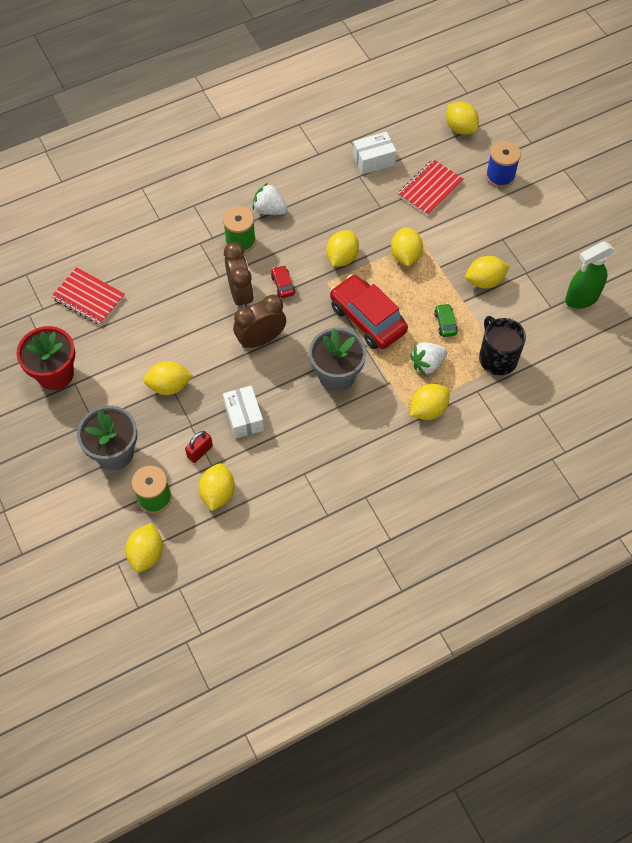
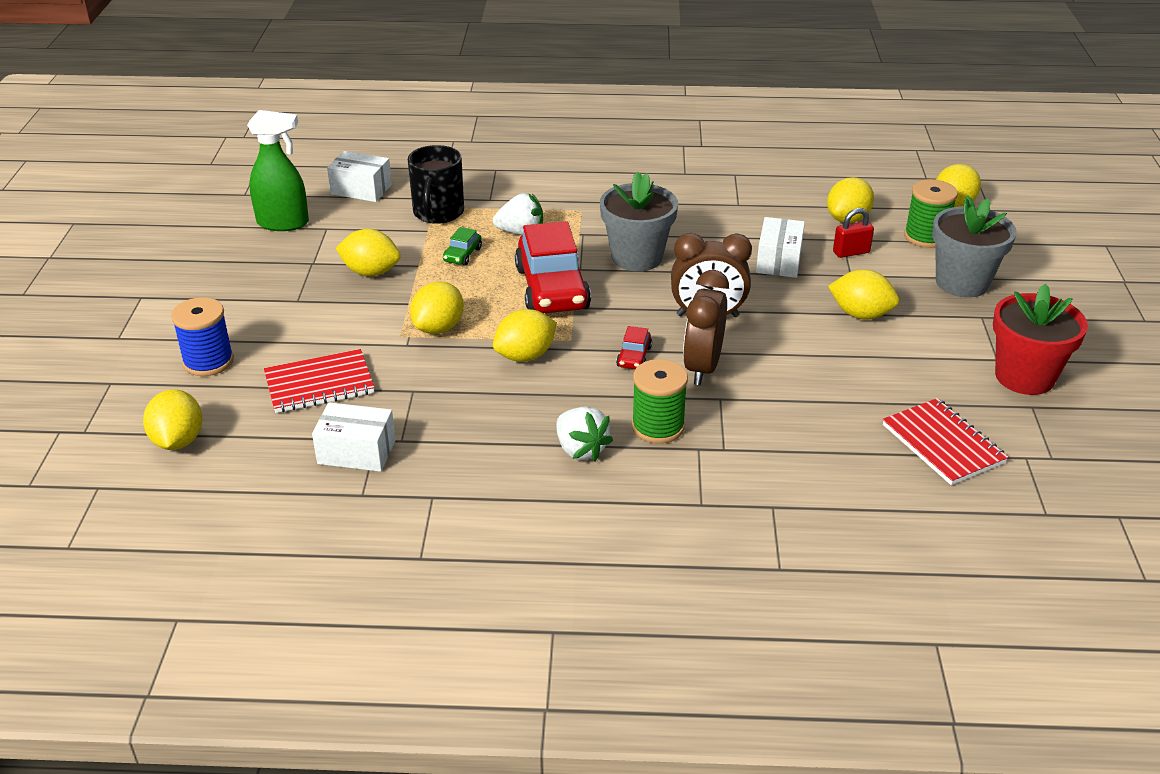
camera: 150 degrees left, 25 degrees down
yellow lemon [410,384,450,420] -> none
none -> white box [327,151,392,202]

